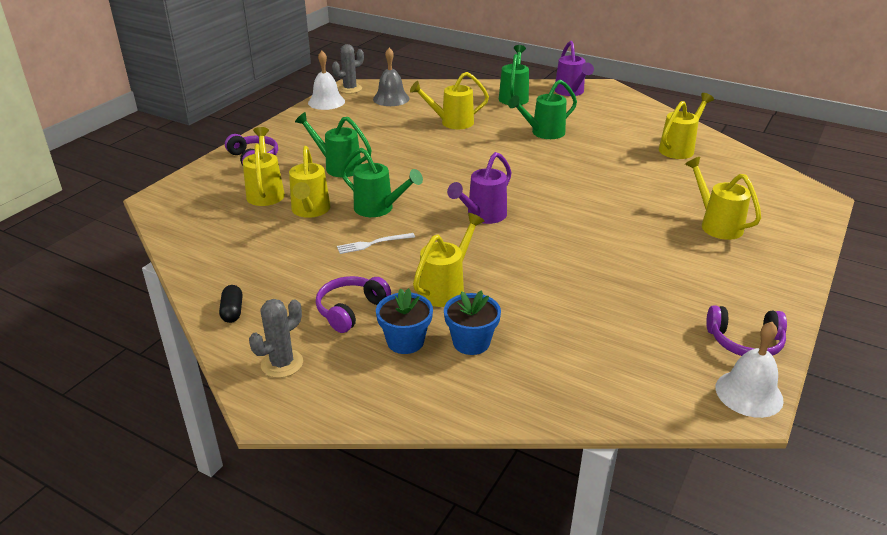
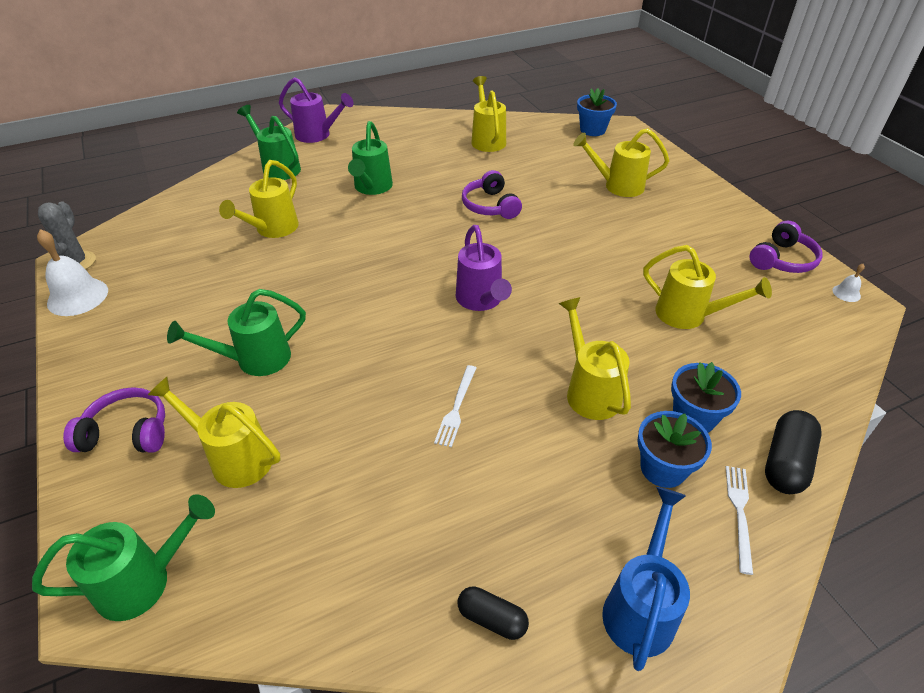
camera: 55 degrees left, 10 degrees up
grey cactus [249,299,303,378] -> blue watering can [602,487,690,671]
yellow watering can [289,146,331,218] -> yellow watering can moved to [643,245,772,329]
purple headphones [316,276,391,333] -> purple headphones moved to [462,170,522,219]
green watering can [341,148,423,217] -> green watering can moved to [32,494,215,621]
grey bell [373,48,410,106] -> none
white bell [716,322,784,418] -> white bell [832,264,865,302], size x0.47
none -> blue flower pot [577,88,617,136]
none -> white fork [726,466,753,575]
none -> black capsule [765,410,822,494]

